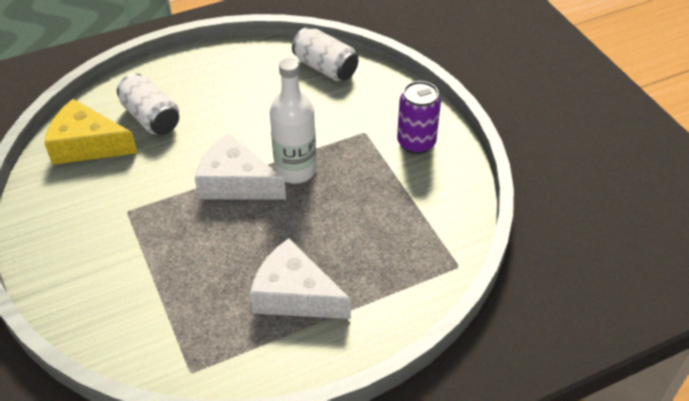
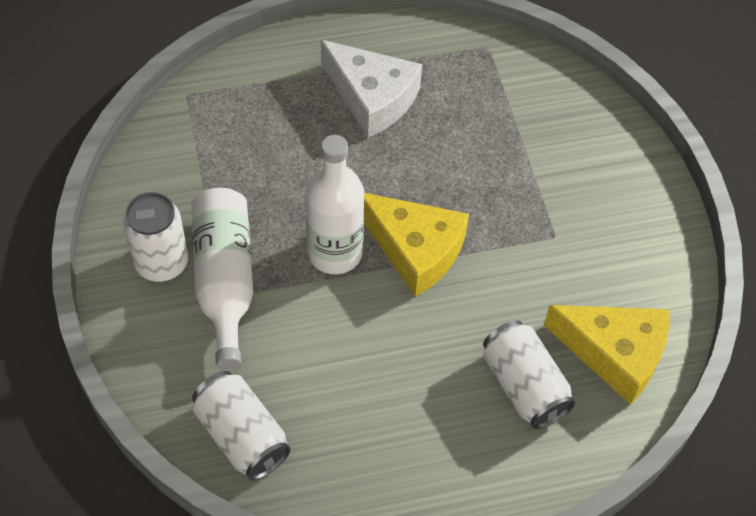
camera: 170 degrees left, 10 degrees up
white cheese [195,133,286,199] -> yellow cheese [364,193,469,297]
purple can [397,81,441,154] -> white can [123,192,188,282]
none -> white bottle [191,188,253,370]

